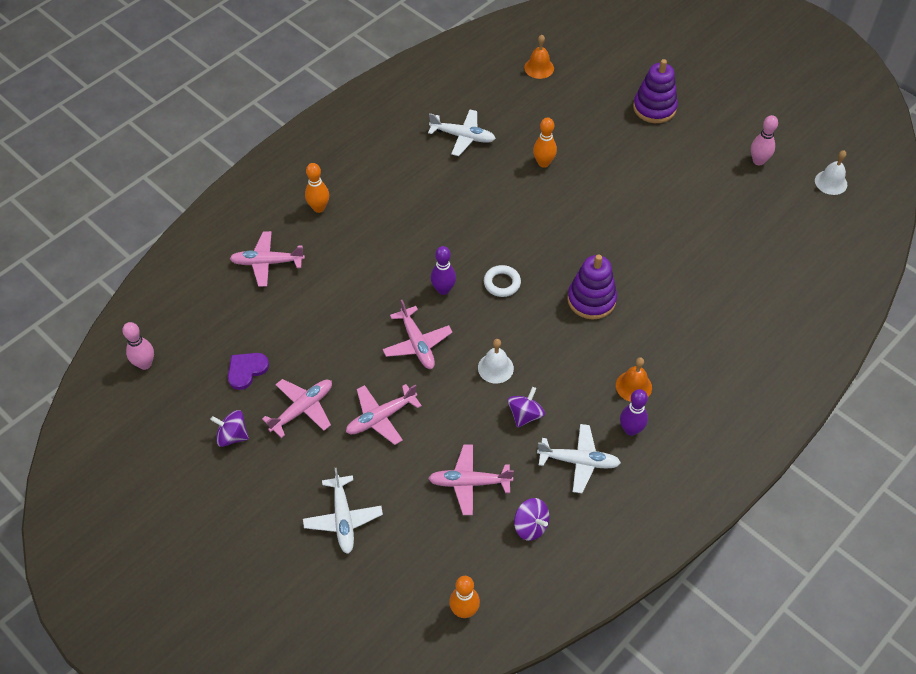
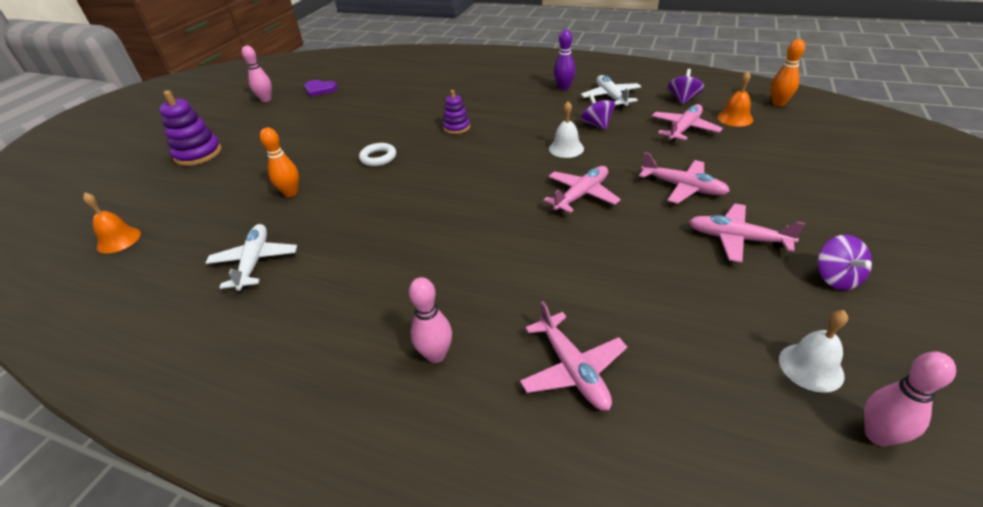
camera: 110 degrees left, 15 degrees down
purple heart [228,353,269,390] -> purple heart moved to [304,80,337,97]
white plane [303,468,383,554] -> none
orange bowling pin [305,163,329,213] -> pink bowling pin [409,277,452,363]
pink plane [428,445,514,515] -> pink plane turned 120 degrees counterclockwise [652,104,723,141]
purple bowling pin [431,246,456,295] -> none
white ring [484,265,521,297] -> white ring moved to [359,143,396,167]
purple spinning top [507,387,545,428] -> purple spinning top turned 60 degrees clockwise [581,94,615,130]
purple stacking toy [567,254,617,320] -> purple stacking toy [443,90,470,134], size x0.60
orange bell [616,357,652,402] -> orange bell moved to [717,71,753,127]
white bell [815,150,847,195] -> white bell moved to [779,310,848,393]

